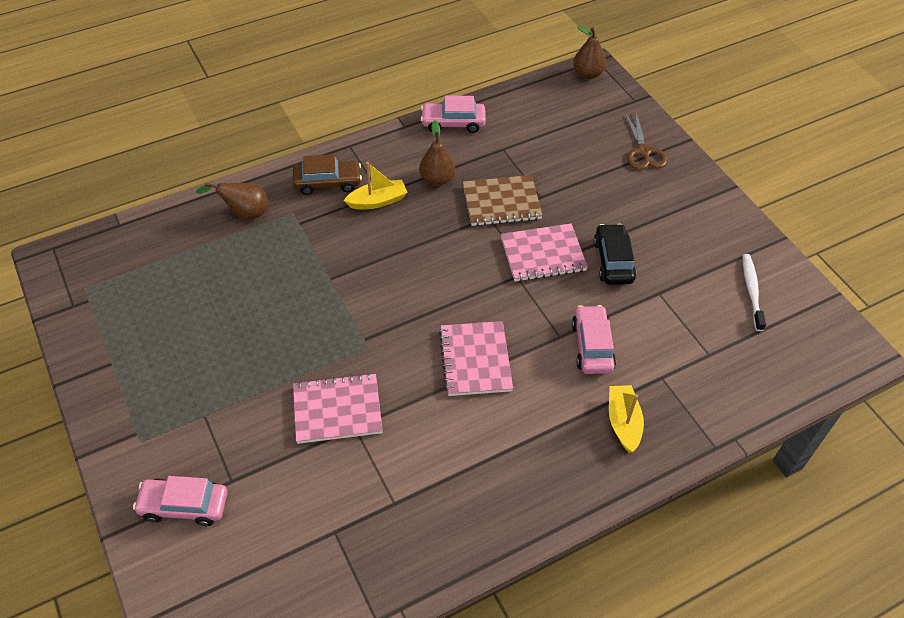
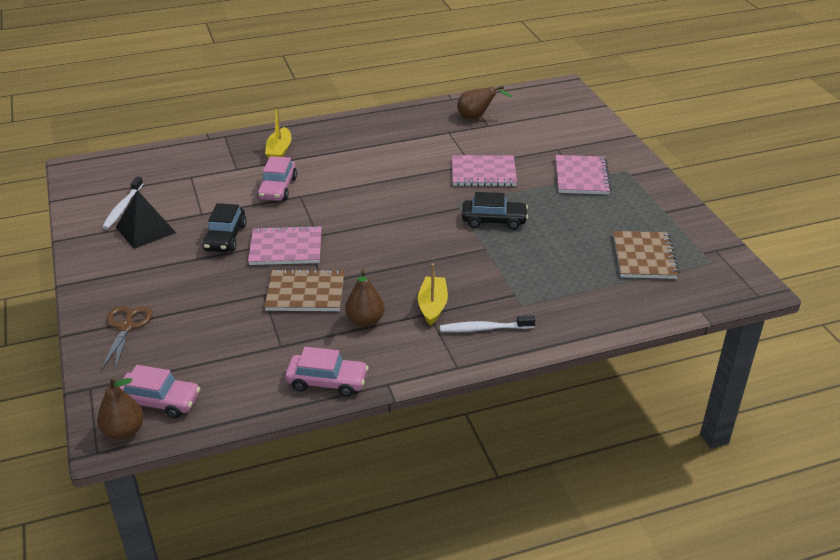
camera: 170 degrees left, 15 degrees down
pink car [133,476,228,526] -> pink car moved to [120,365,200,418]
brown pear [196,182,268,220] -> brown pear moved to [457,86,512,119]
brown car [293,154,362,195] -> white toothbrush [440,315,535,332]
yellow boat [343,162,408,209] -> yellow boat turned 105 degrees clockwise [418,264,448,326]
pink notebook [439,321,513,396] -> pink notebook moved to [556,155,611,195]
none -> black pyramid [116,190,176,249]
none -> black car [462,192,528,230]
none -> brown notebook [613,231,680,279]

